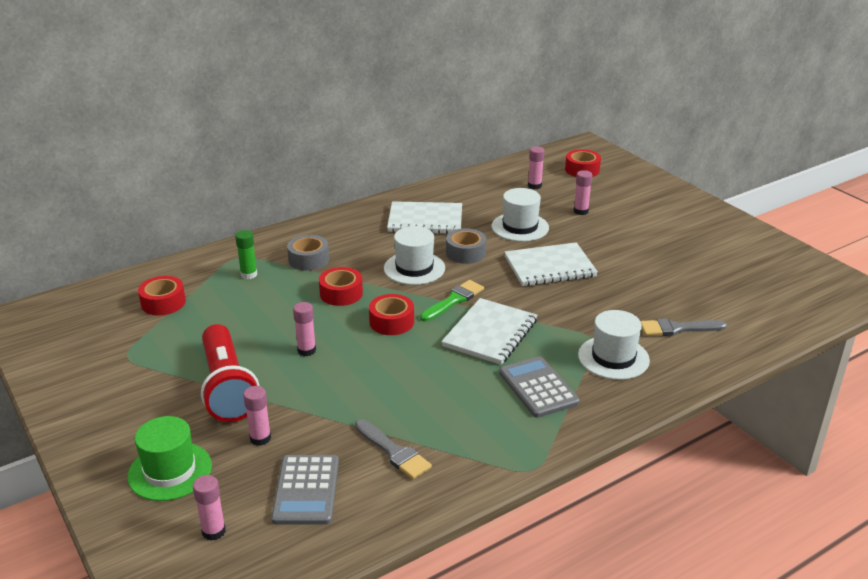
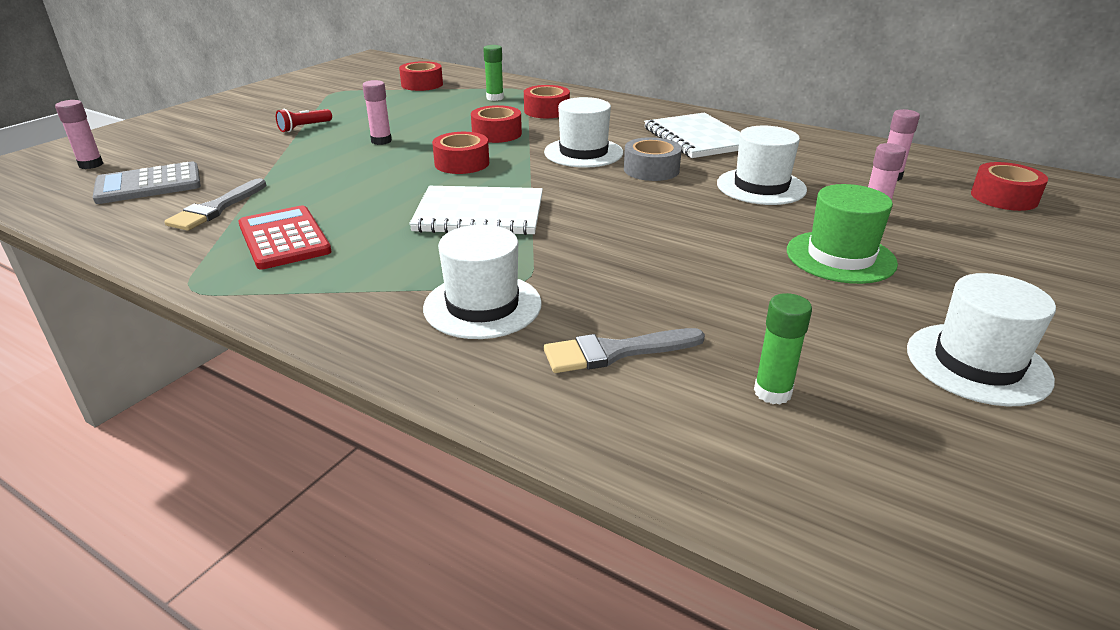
camera: 65 degrees right, 0 degrees up
green hat [127,416,212,501] -> green hat moved to [787,184,898,284]
red flashlight [201,324,259,422] -> red flashlight [276,109,332,132], size x0.41
pink glue stick [243,386,271,446] -> none
grey tape [287,235,329,271] -> red tape [524,85,570,118]
green brush [420,280,484,321] -> none
grey calculator [499,356,579,418] -> none
white notebook [504,242,598,286] -> none
grey brush [640,318,727,336] -> grey brush turned 75 degrees counterclockwise [544,328,705,373]
none -> red calculator [238,205,332,270]
none -> green glue stick [754,293,812,404]
none -> white hat [907,273,1056,406]

